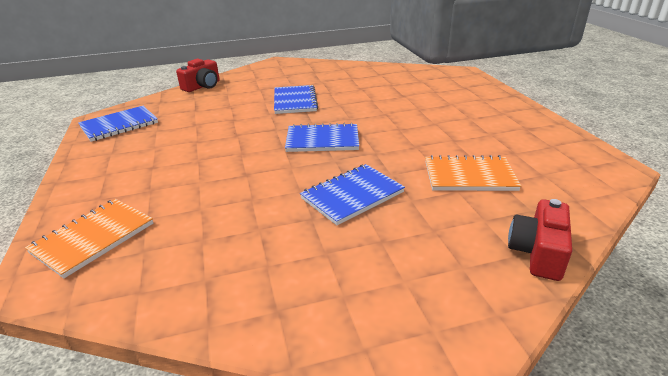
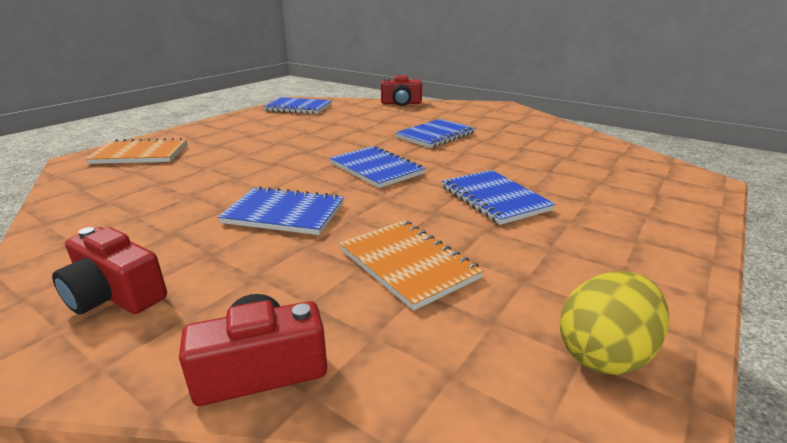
camera: 50 degrees right, 5 degrees down
none -> red camera [52,227,167,314]
none -> blue notebook [442,170,556,225]
none -> yellow egg [560,271,669,375]

